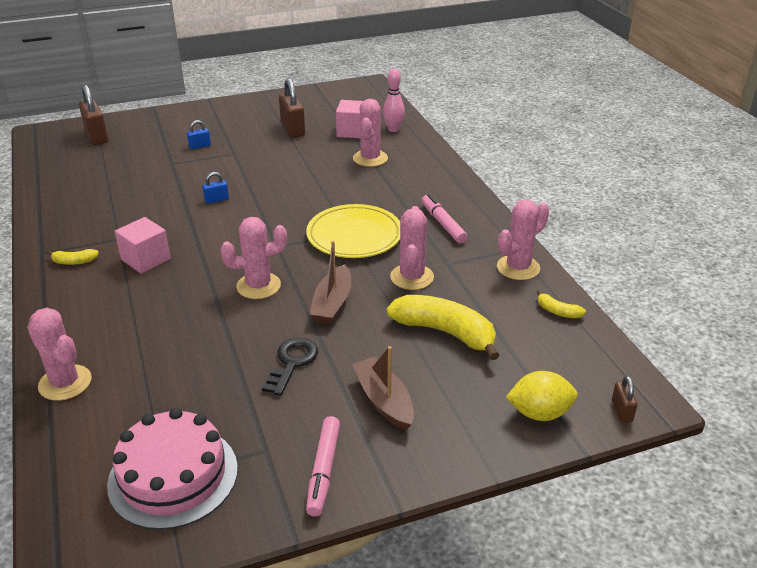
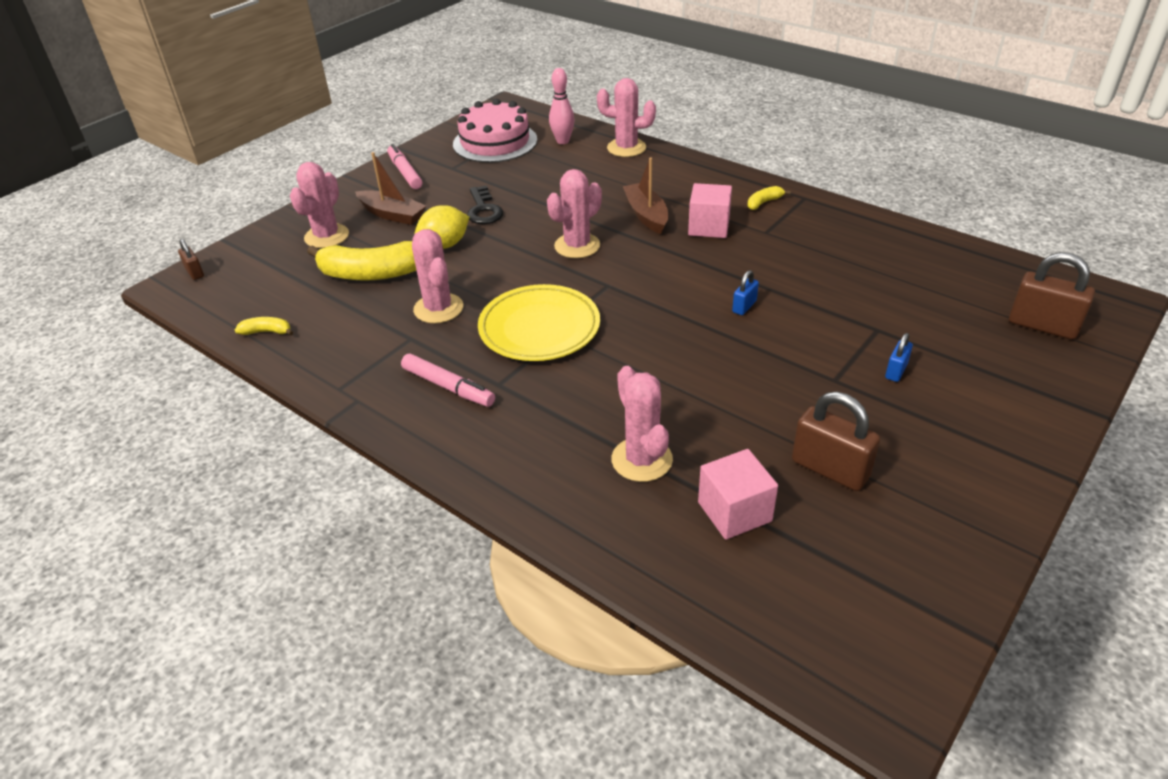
camera: 150 degrees right, 5 degrees up
brown boat [309,241,351,324] -> brown boat moved to [623,157,668,234]
pink bowling pin [383,69,405,132] -> pink bowling pin moved to [549,68,574,144]
pink cactus [497,200,549,280] -> pink cactus moved to [290,162,349,248]
yellow lemon [506,371,578,421] -> yellow lemon moved to [415,205,469,249]

